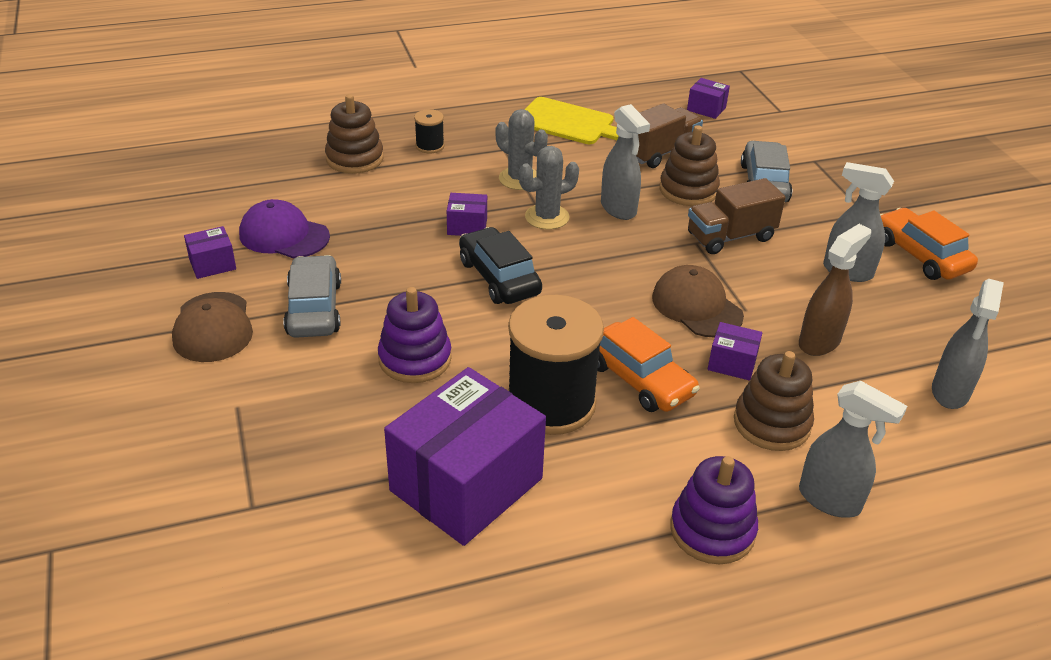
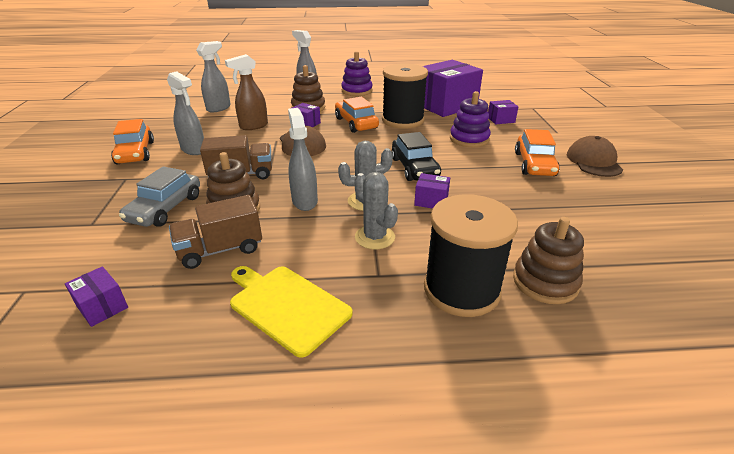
camera: 165 degrees left, 5 degrees down
purple box [184,226,236,279] -> purple box moved to [488,100,518,124]
purple cap [239,199,330,258] -> none
grey car [283,255,341,338] -> orange car [515,129,560,176]
black spool [414,109,444,153] -> black spool [424,194,518,317], size x2.30

